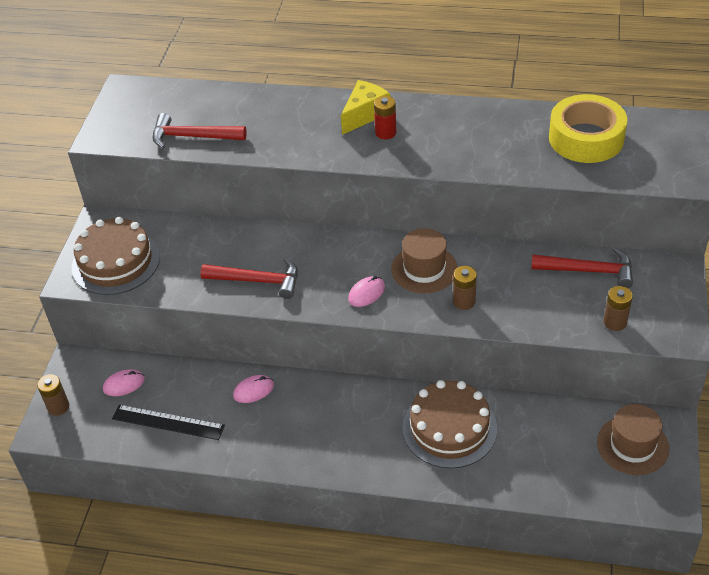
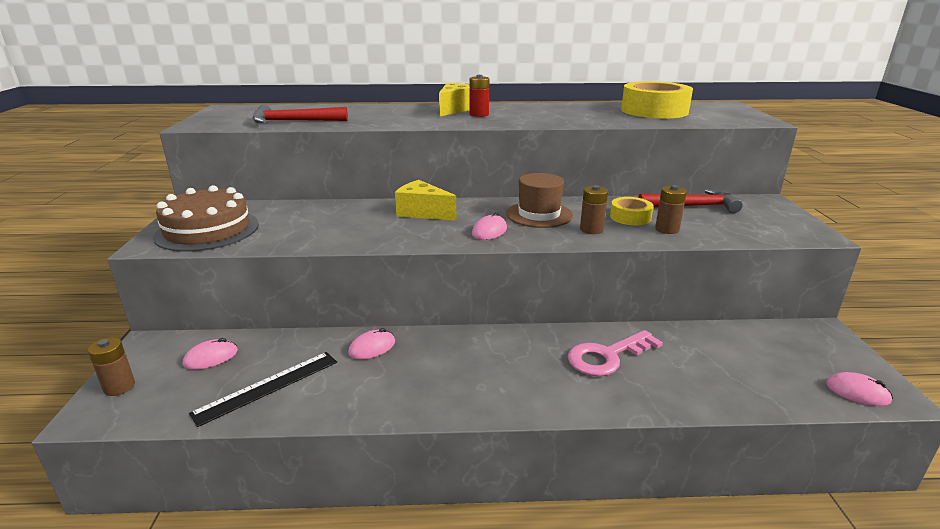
camera: 15 degrees left, 20 degrees down
black ruler [112,405,225,440] -> black ruler turned 45 degrees counterclockwise [189,352,337,427]
red hammer [200,258,298,299] -> none
brown cake [403,380,497,468] -> pink key [568,330,663,376]
brown hat [597,404,669,475] -> none
brown battery [604,286,633,331] -> brown battery moved to [655,185,687,234]
none -> yellow cheese [395,180,456,221]
none -> yellow tape [610,197,654,225]
none -> pink mouse [826,372,893,406]

